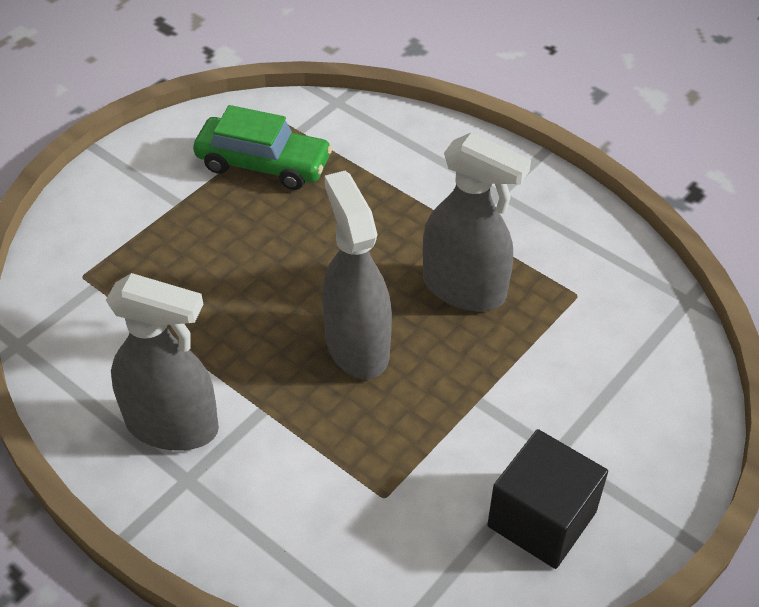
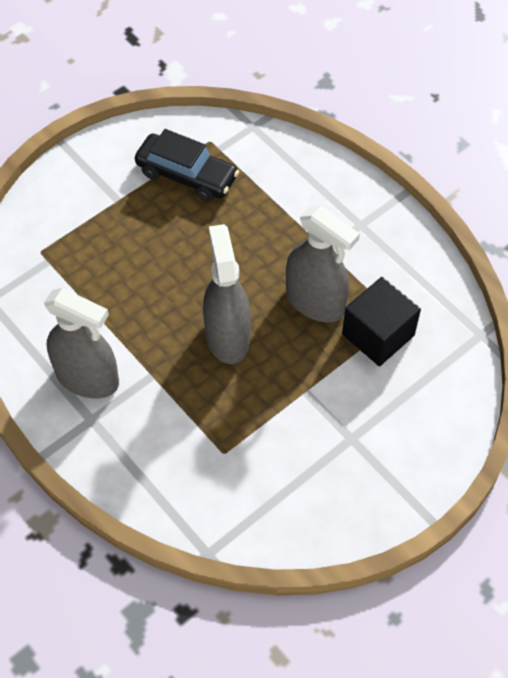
camera: 10 degrees right, 10 degrees up
green car [193,105,333,190] -> black car [135,129,239,201]
black cube [487,429,608,569] -> black cube moved to [342,277,421,366]

